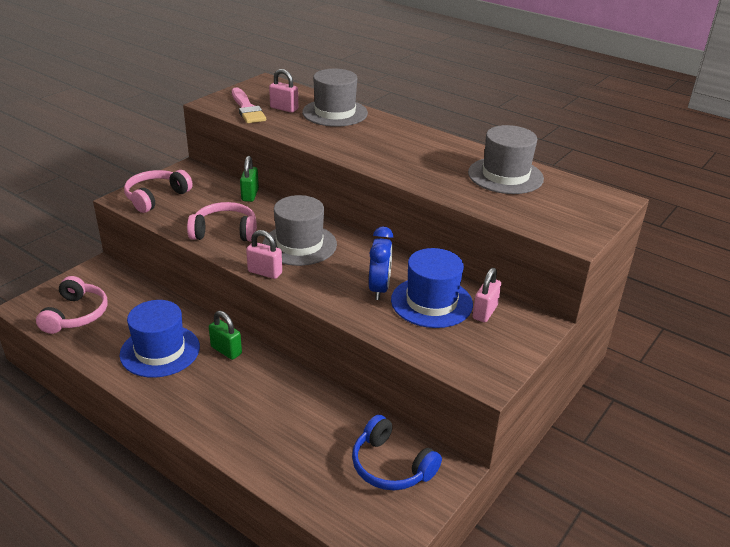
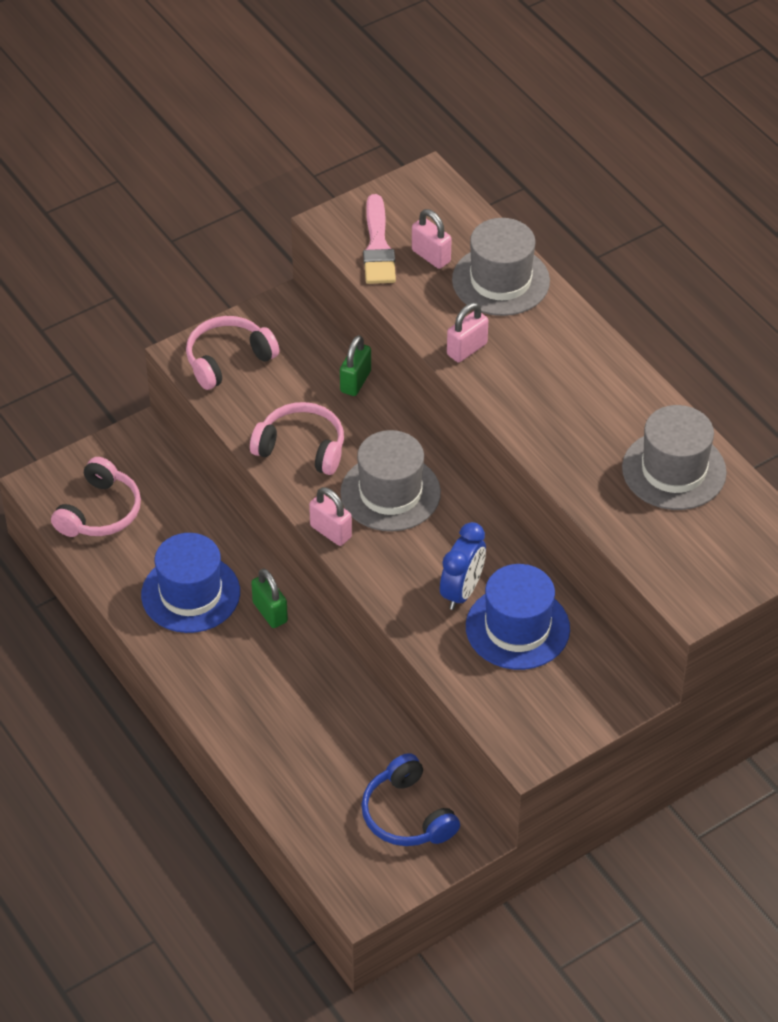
camera: 20 degrees right, 15 degrees up
pink padlock [472,268,501,322] -> pink padlock moved to [447,302,488,362]

